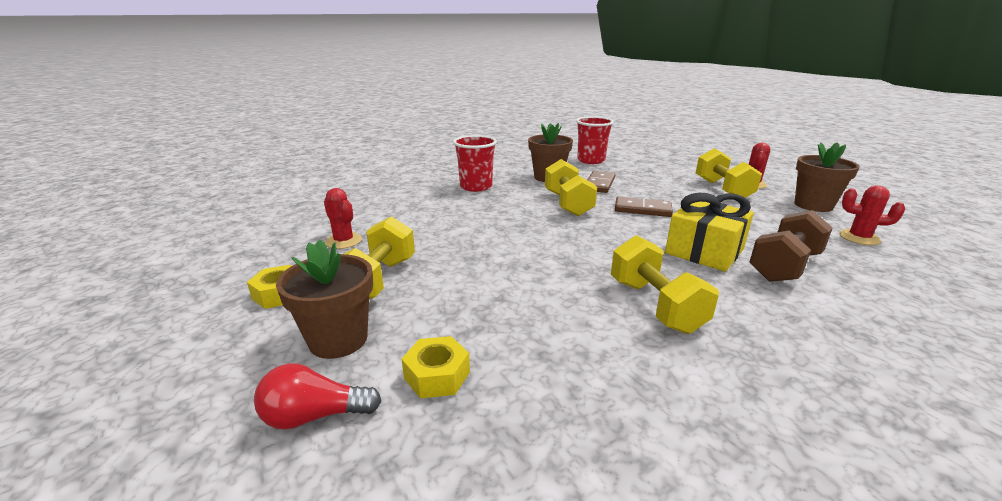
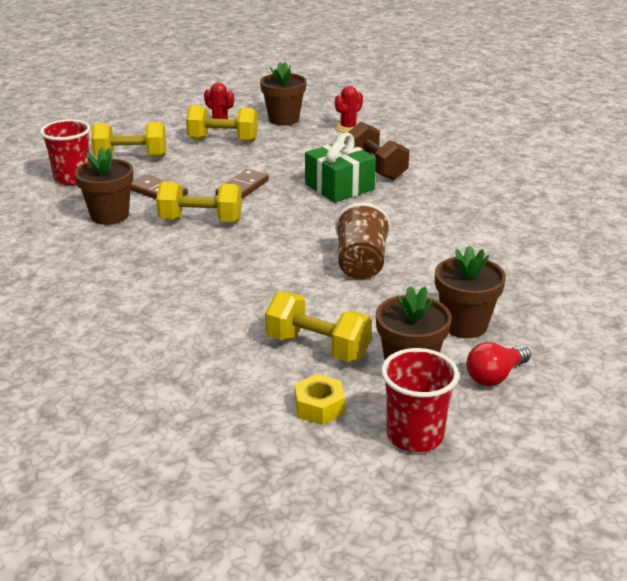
camera: 75 degrees left, 5 degrees up
red light bulb [254,363,381,430] -> red light bulb turned 45 degrees clockwise [466,342,531,386]
red cactus [324,188,362,249] -> none
yellow nut [402,336,470,398] -> brown flower pot [435,245,506,338]
red cup [453,135,497,192] -> red cup moved to [381,348,459,452]
yellow dumbbell [611,235,719,334] -> yellow dumbbell moved to [91,122,166,157]
yellow gift [665,193,754,272] -> green gift [305,133,376,203]
none -> brown cup [335,203,391,279]

